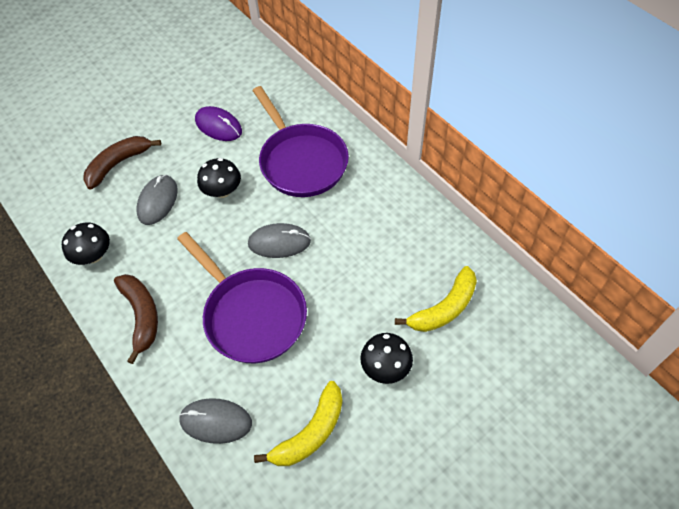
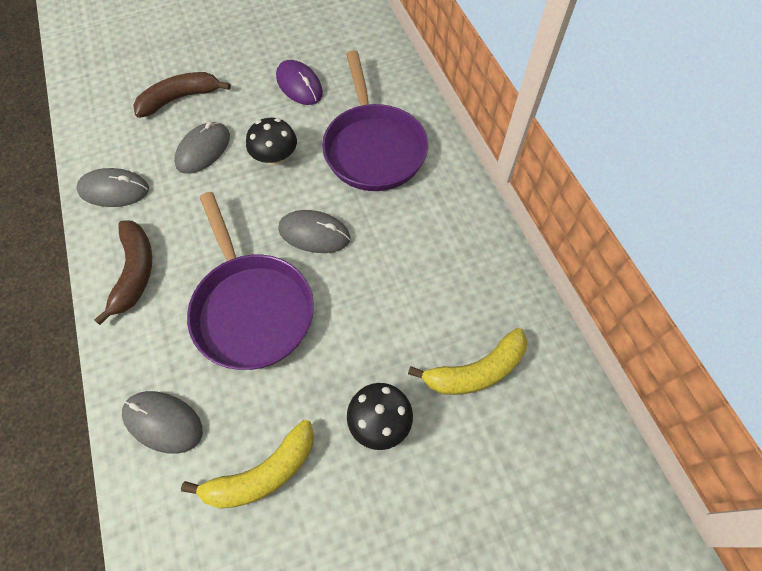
camera: 15 degrees right, 5 degrees up
black mushroom [62,222,110,265] -> grey mouse [76,168,149,207]

